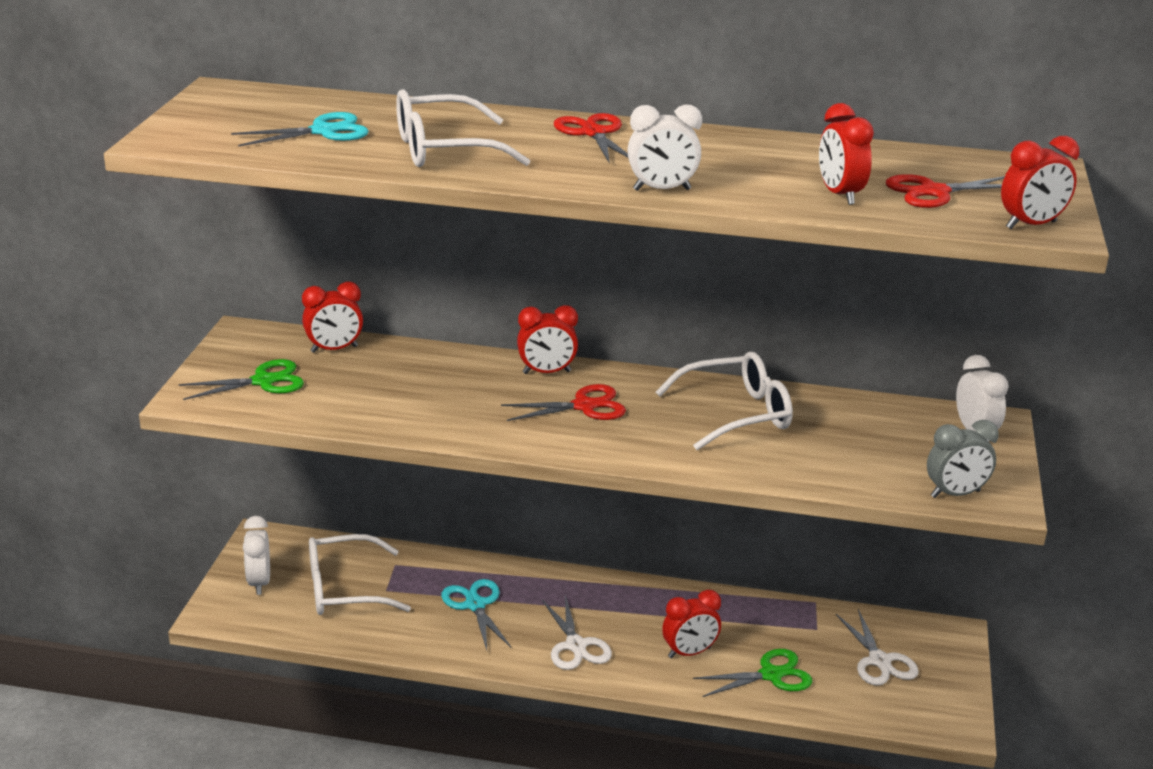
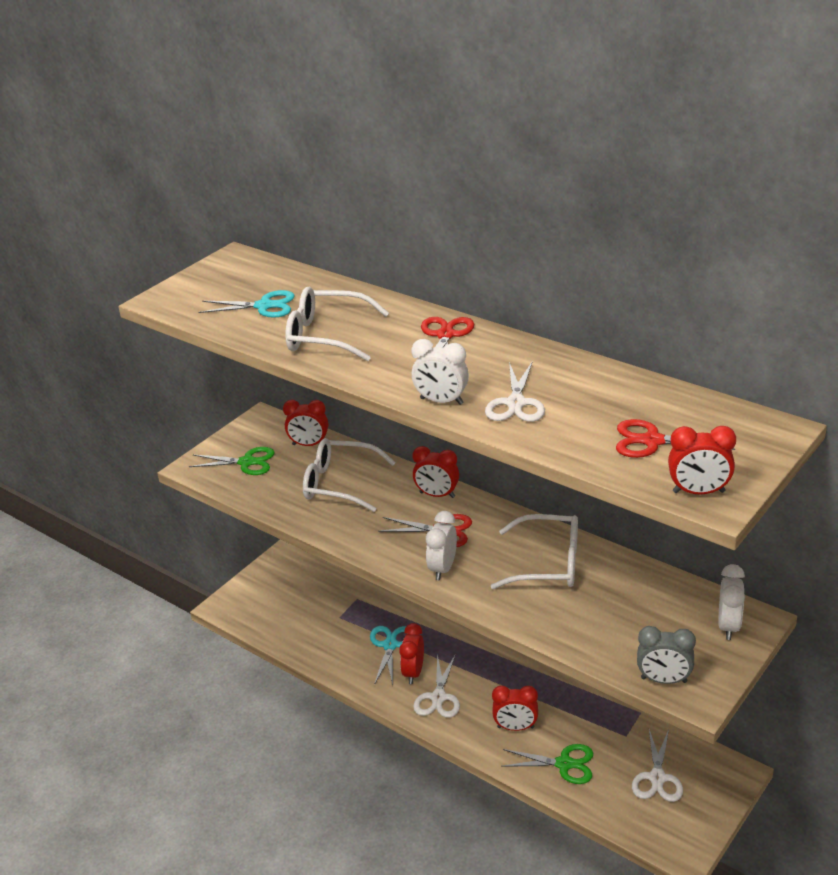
camera: 30 degrees right, 5 degrees up
white clock [243,516,270,595] -> white clock moved to [426,511,457,580]
white glasses [309,534,411,615] -> white glasses moved to [303,438,396,512]
red clock [819,103,874,205] -> red clock moved to [399,623,424,684]
none -> white scissors [485,361,545,422]

